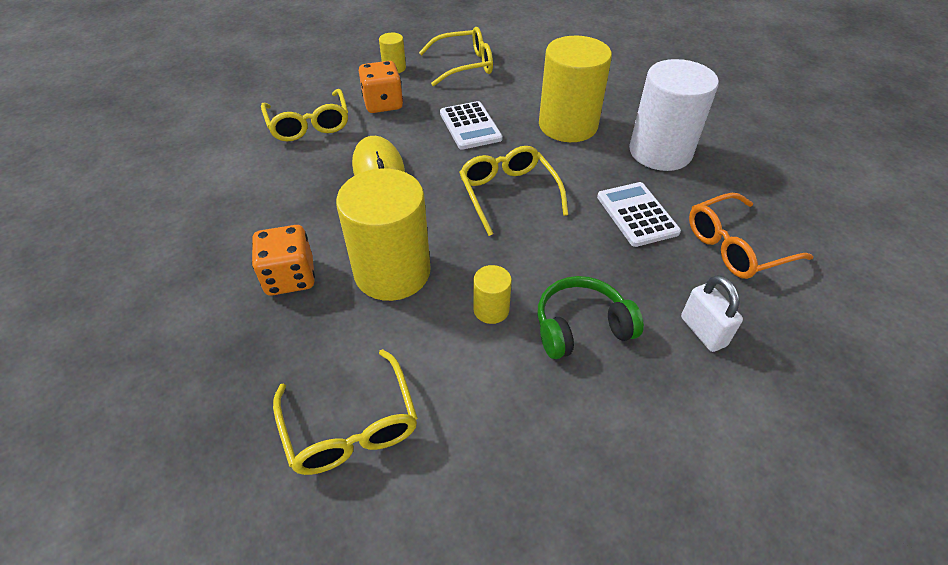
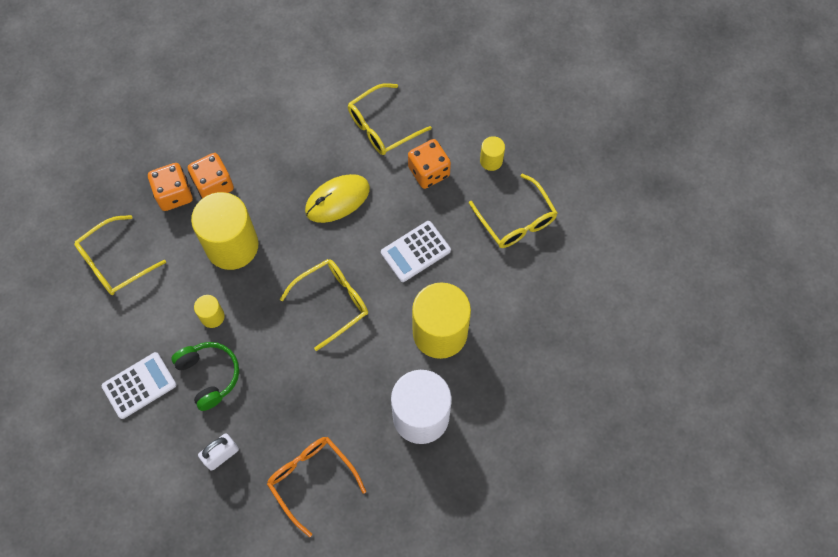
camera: 75 degrees right, 20 degrees up
white calculator [597,182,681,247] -> white calculator moved to [102,352,176,419]
none -> orange dice [148,163,193,211]

